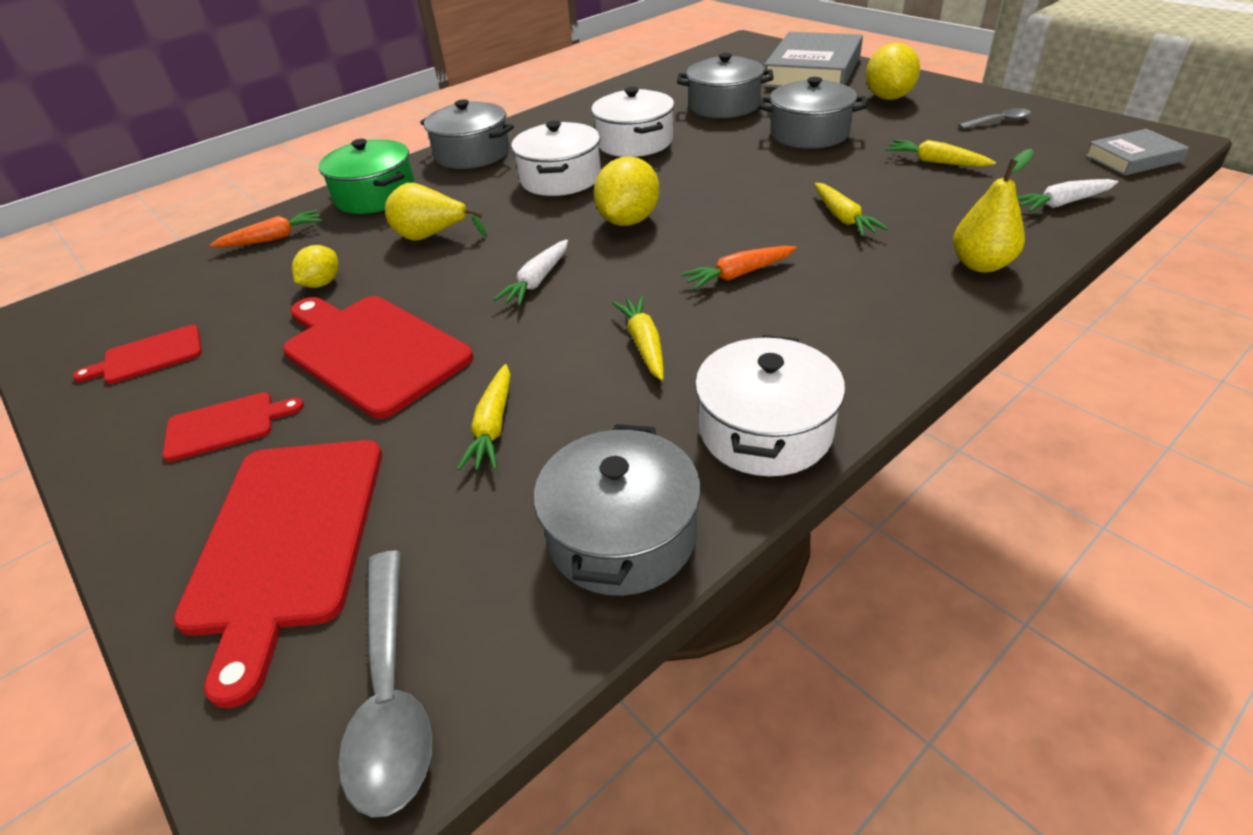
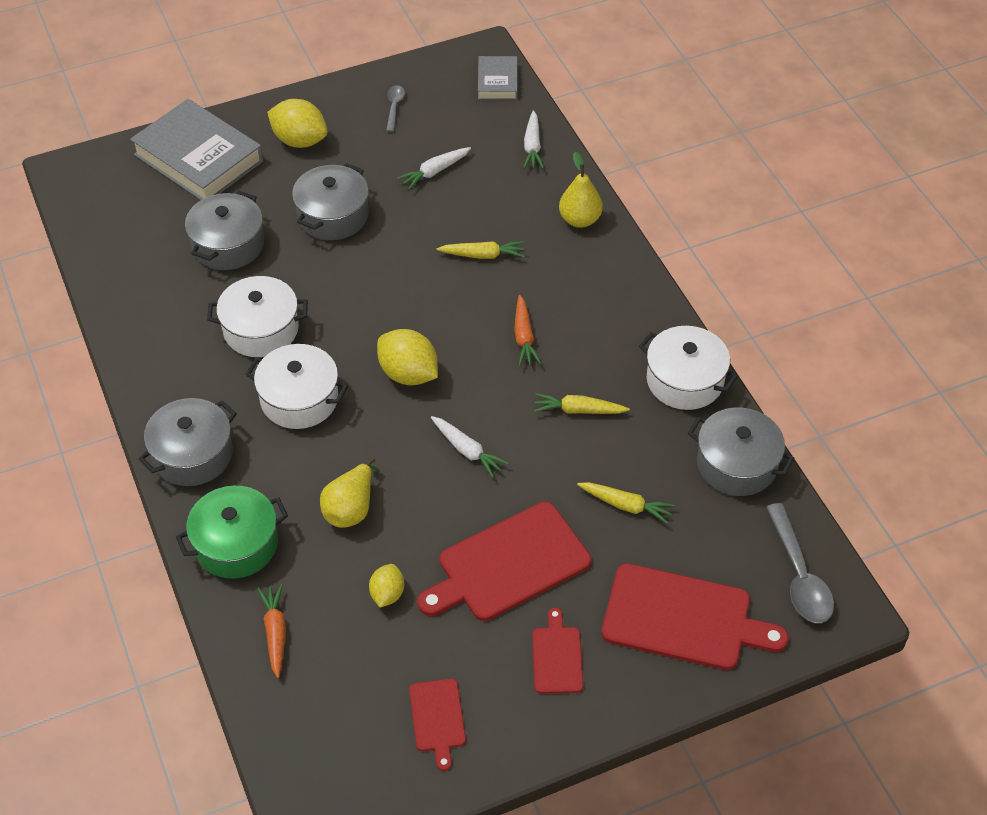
camera: 75 degrees left, 10 degrees up
yellow lemon [292,245,339,288] -> yellow lemon turned 60 degrees clockwise [369,564,404,608]
grey spoon [338,550,433,817] -> grey spoon turned 75 degrees clockwise [766,503,834,623]
yellow carrot [886,140,996,167] -> white carrot [397,147,471,190]

